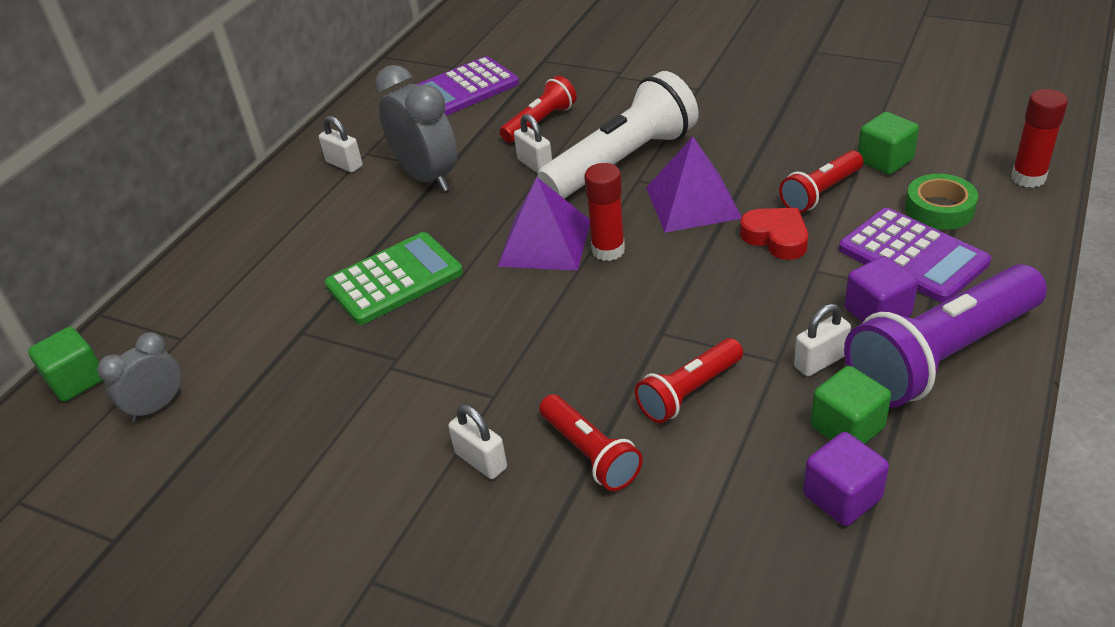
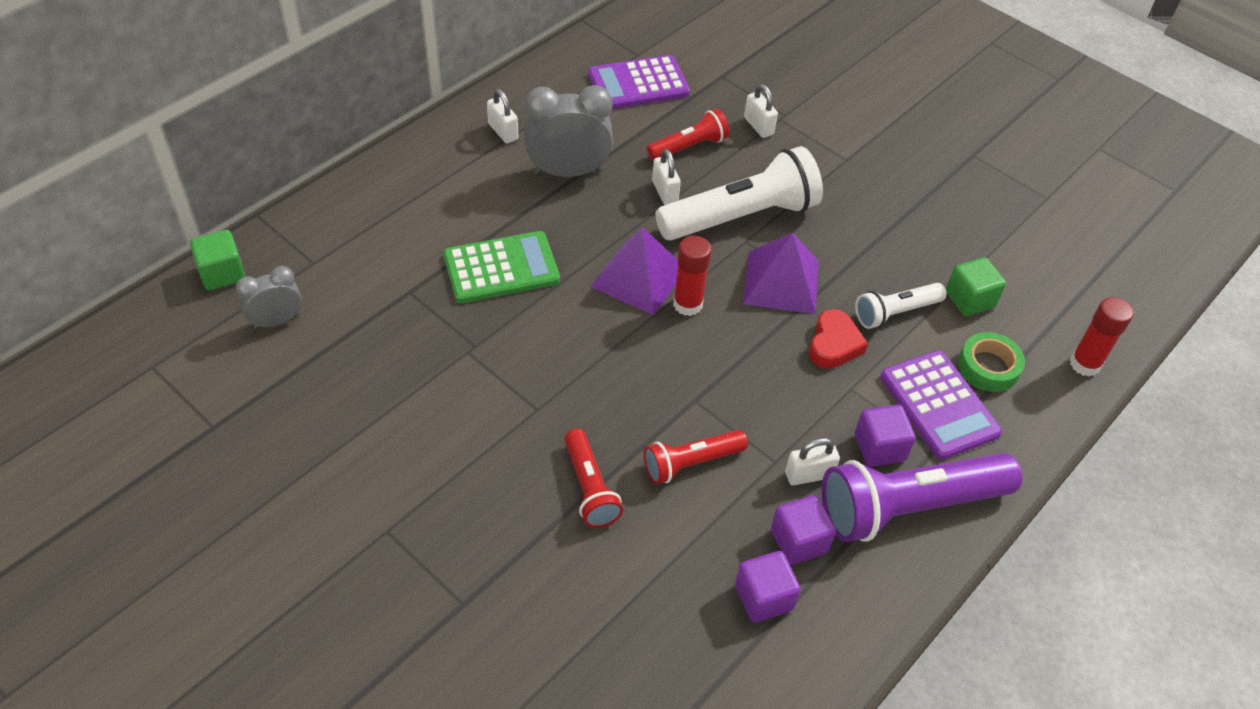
camera: 10 degrees right, 10 degrees up
grey clock [375,65,457,191] -> grey clock turned 75 degrees counterclockwise [524,85,613,177]
white padlock [448,404,507,479] -> white padlock moved to [744,84,778,138]
red heart [740,208,808,260] -> red heart turned 45 degrees clockwise [809,309,868,369]
red flashlight [779,151,863,213] -> white flashlight [855,283,947,329]
green cube [811,366,891,444] -> purple cube [771,495,836,565]

